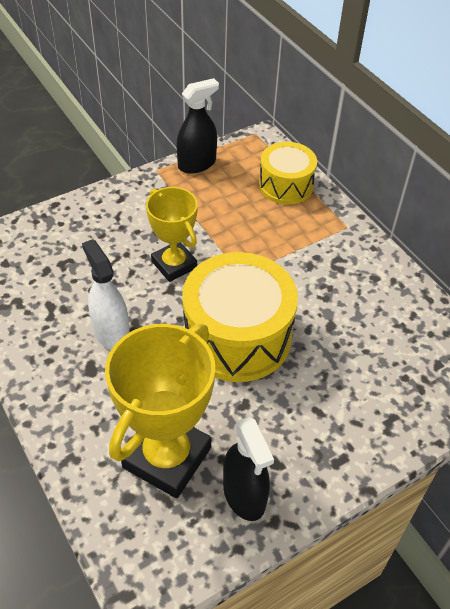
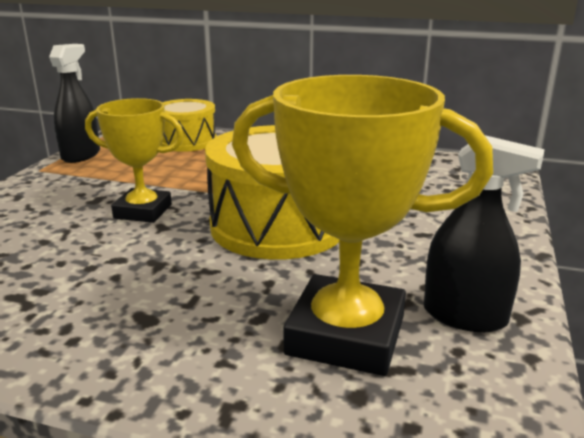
camera: 40 degrees left, 25 degrees down
white spray bottle [82,239,130,350] -> none
yellow trophy [105,324,215,498] -> yellow trophy turned 60 degrees counterclockwise [232,75,493,376]

